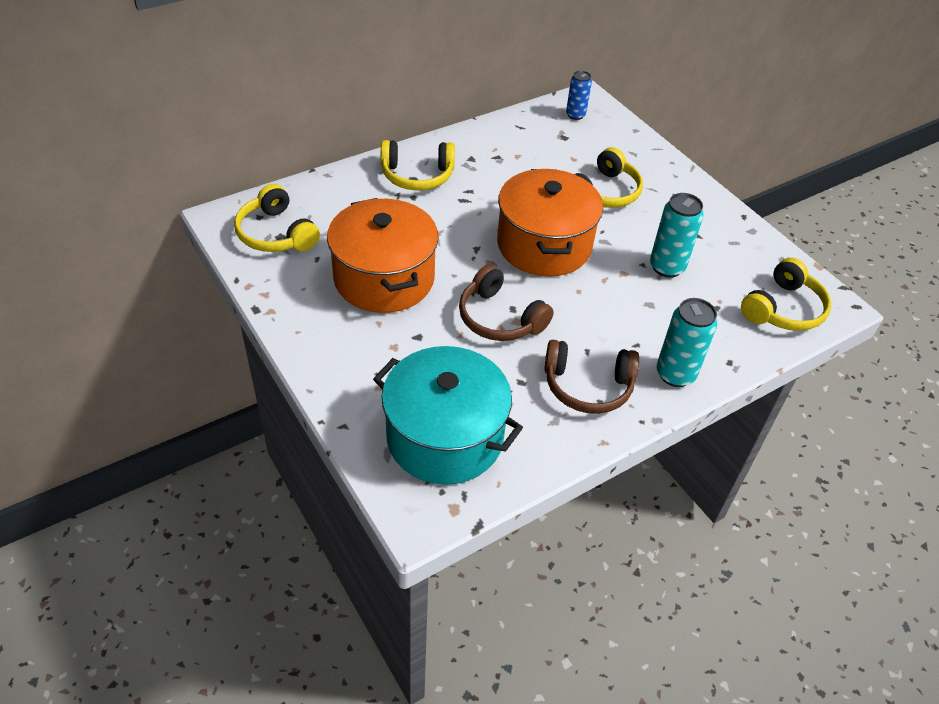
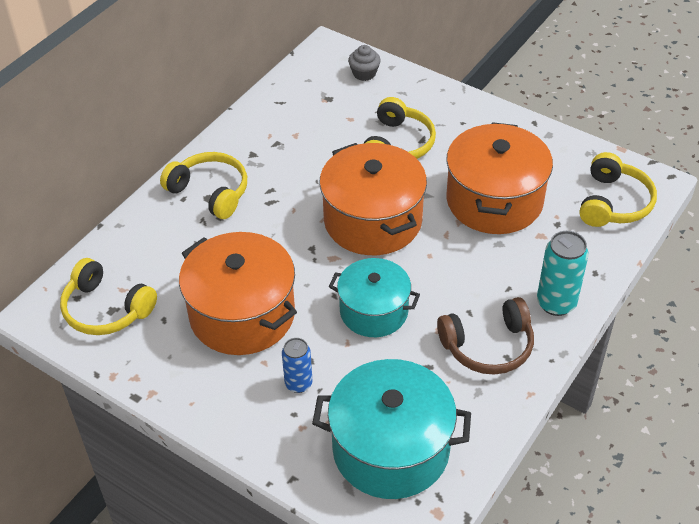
camera: 20 degrees left, 0 degrees up
yellow headphones [381,140,455,190] -> yellow headphones turned 120 degrees counterclockwise [160,152,247,219]
brown headphones [459,265,554,341] -> turquoise pot [329,258,420,337]
blue can [566,71,592,120] -> blue can moved to [282,338,312,393]
turquoise can [650,193,704,278] -> orange pot [446,122,553,234]
none -> grey cupcake [348,45,381,81]

